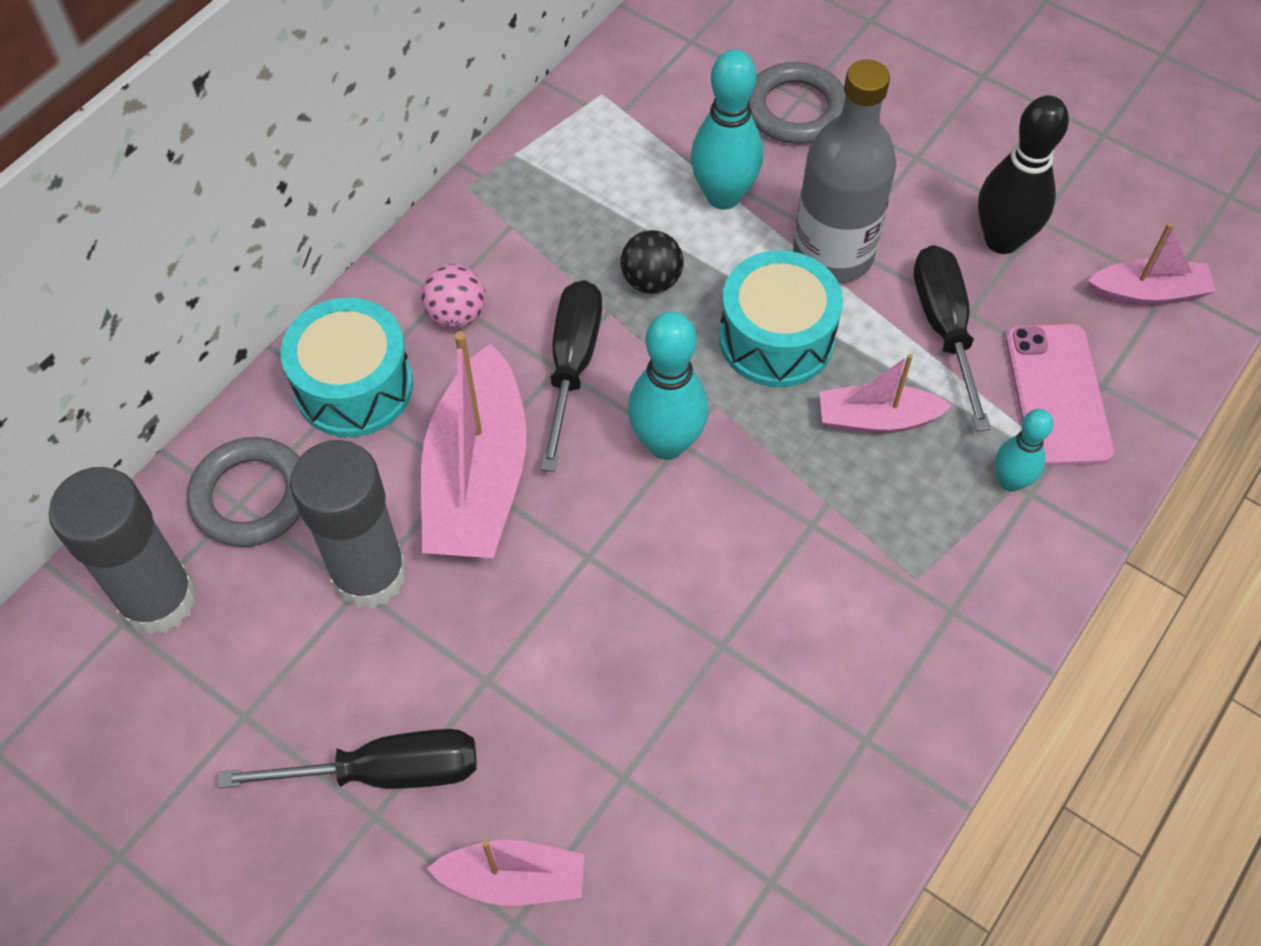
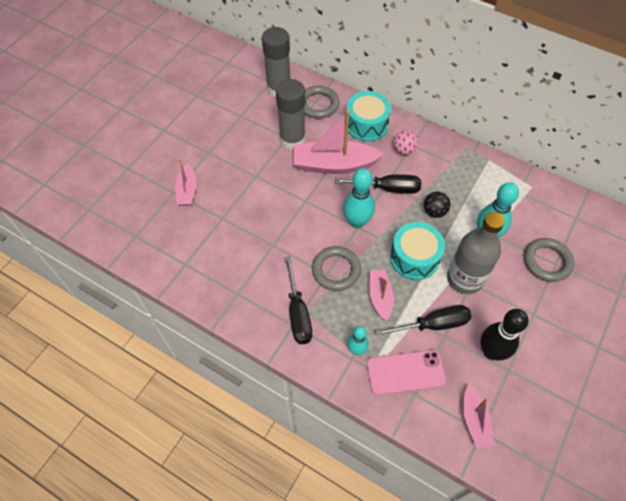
camera: 85 degrees right, 0 degrees up
black screwdriver [218,729,477,789] -> black screwdriver moved to [285,256,312,344]
none -> grey ring [312,246,361,291]

